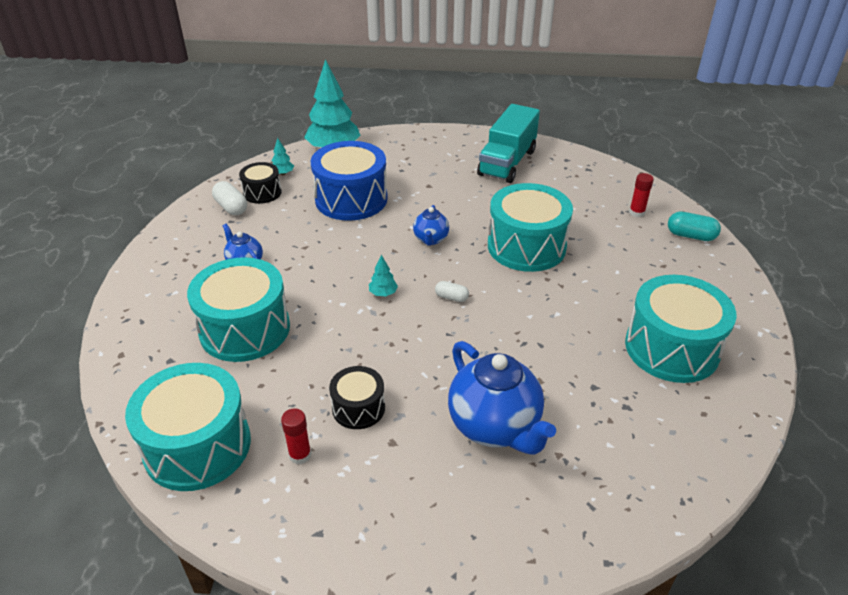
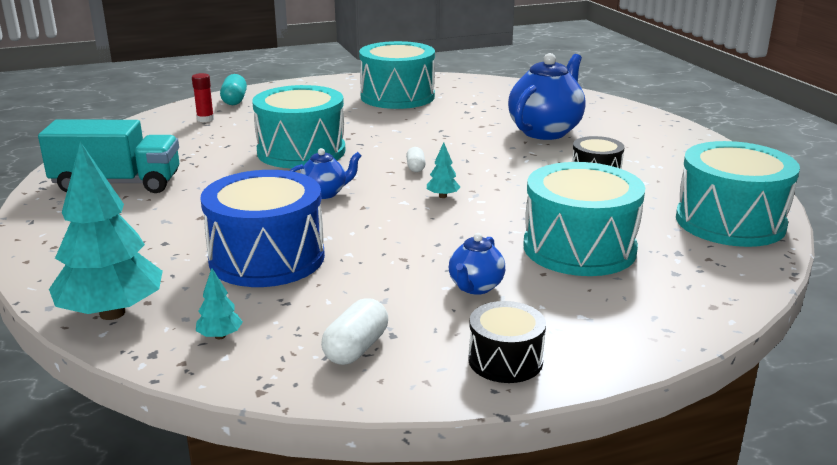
camera: 115 degrees left, 15 degrees down
black drum [239,162,282,204] -> black drum moved to [468,301,546,383]
red glue stick [281,408,311,464] -> none

